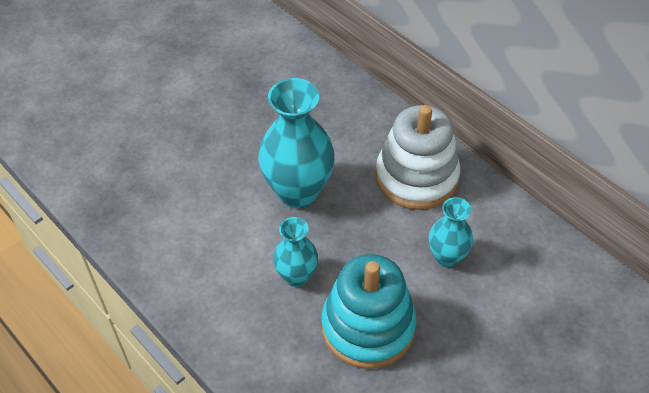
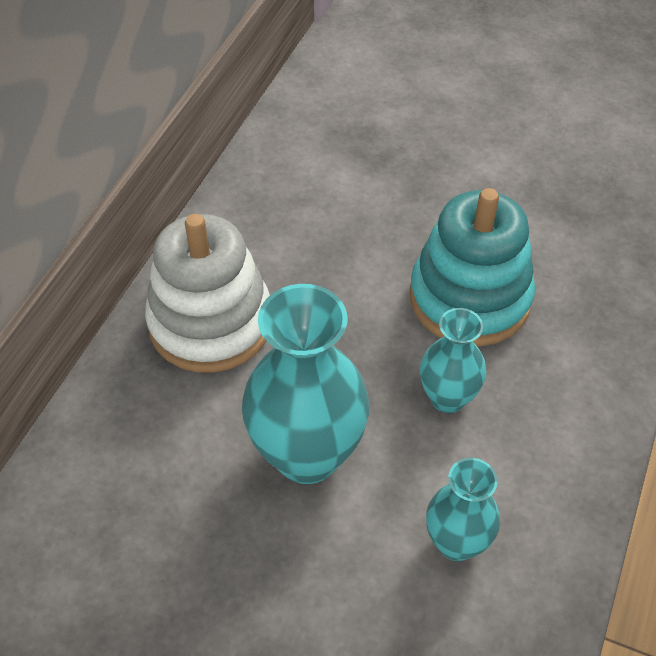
camera: 115 degrees left, 0 degrees up
turquoise vase [429,197,473,267] -> turquoise vase moved to [426,458,500,561]

